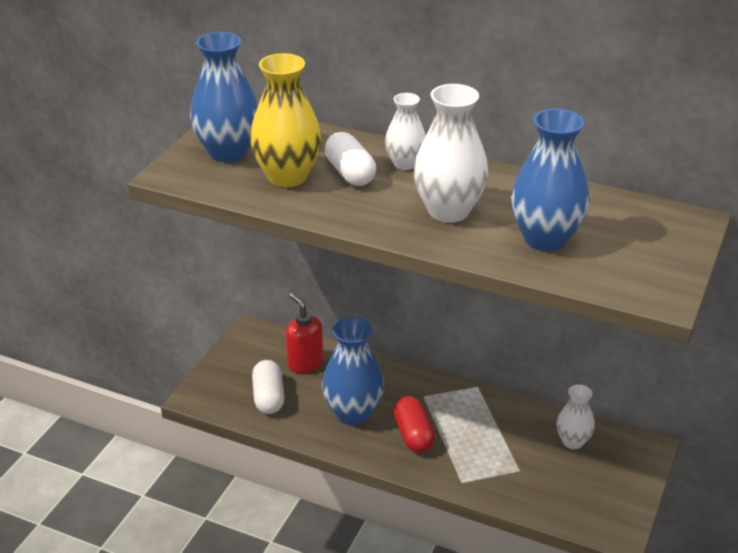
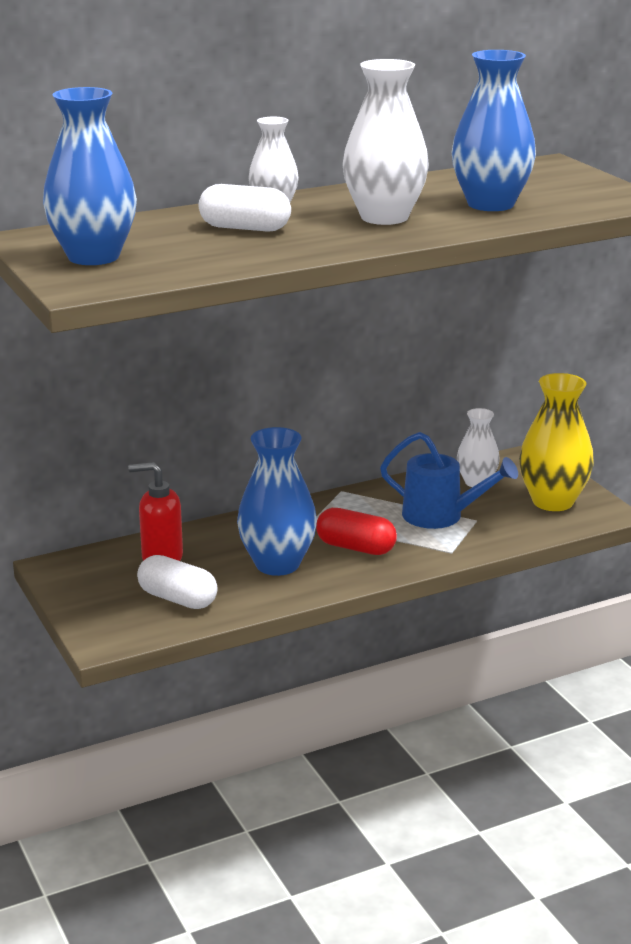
camera: 50 degrees left, 10 degrees down
yellow vase [250,53,321,187] -> yellow vase moved to [519,373,594,511]
none -> blue watering can [380,432,518,529]

